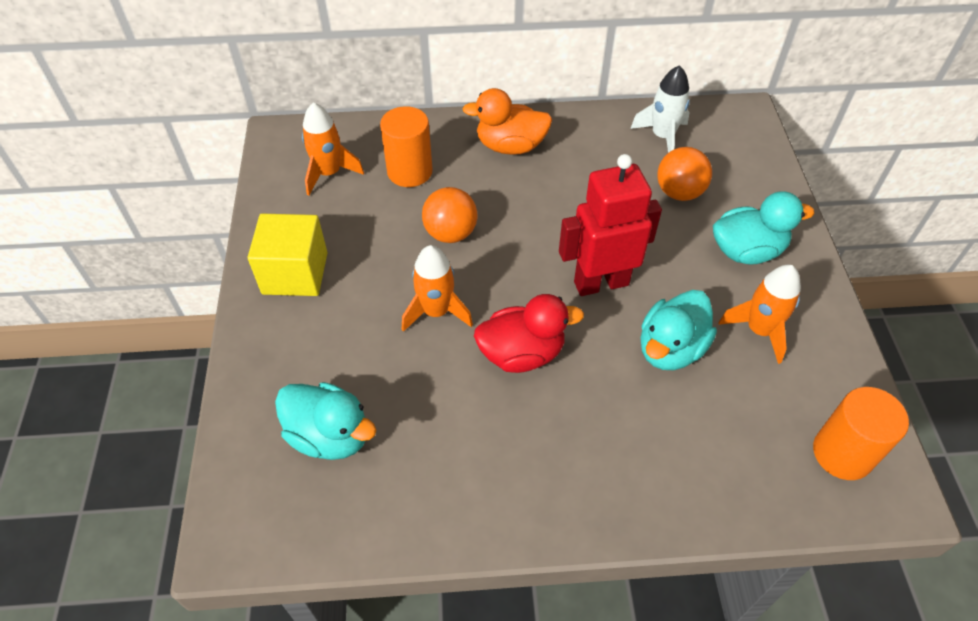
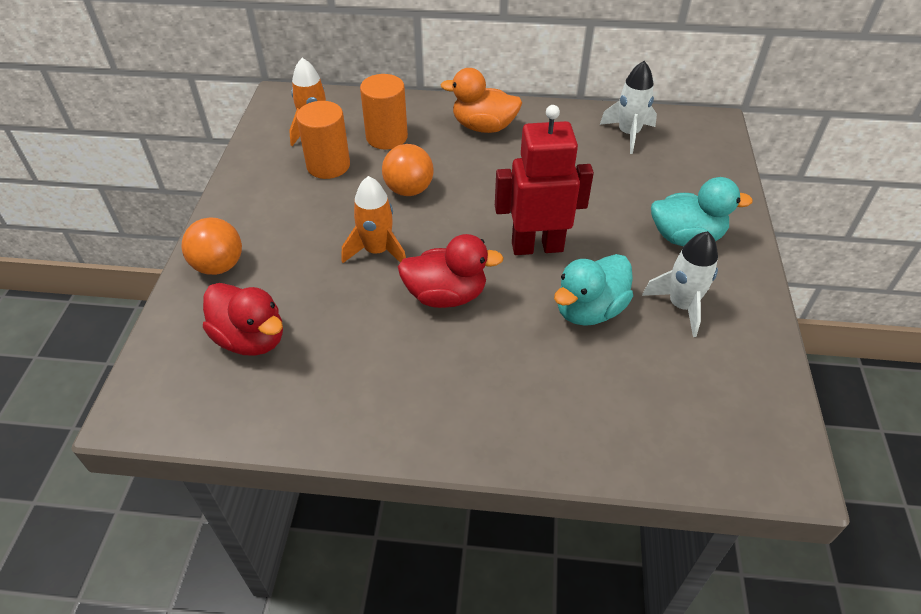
camera: 10 degrees right, 5 degrees down
yellow cube [248,214,327,296] -> none
turquoise duck [275,382,377,460] -> red duck [203,283,283,356]
orange ball [657,147,712,201] -> orange ball moved to [182,217,242,275]
orange rocket [719,265,801,364] -> white rocket [642,231,718,337]
orange cylinder [813,387,909,480] -> orange cylinder moved to [296,101,350,179]

